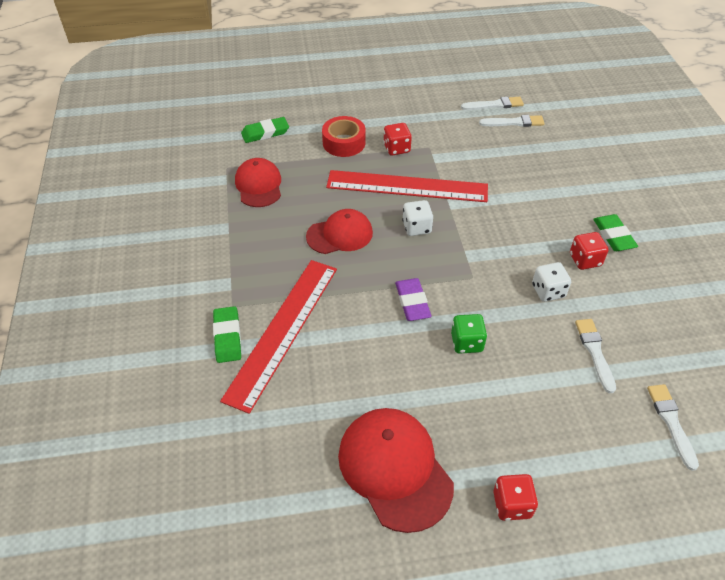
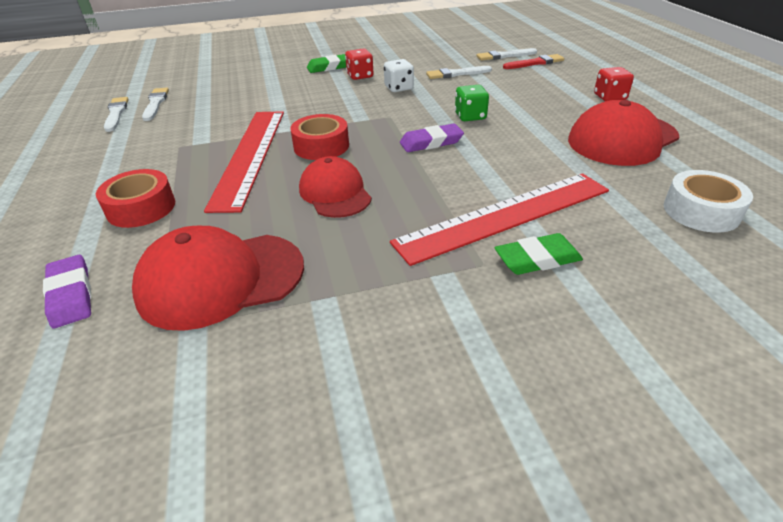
camera: 95 degrees left, 10 degrees down
red ruler [220,260,337,414] -> red ruler turned 45 degrees counterclockwise [390,173,609,266]
red cap [235,158,281,207] -> red cap [132,226,304,331], size x1.51
green eraser [241,117,289,143] -> purple eraser [43,255,91,328]
red dice [383,123,412,156] -> none
white dice [402,200,433,236] -> red tape [290,114,349,160]
none -> red brush [503,54,564,69]
none -> white tape [664,170,753,233]

